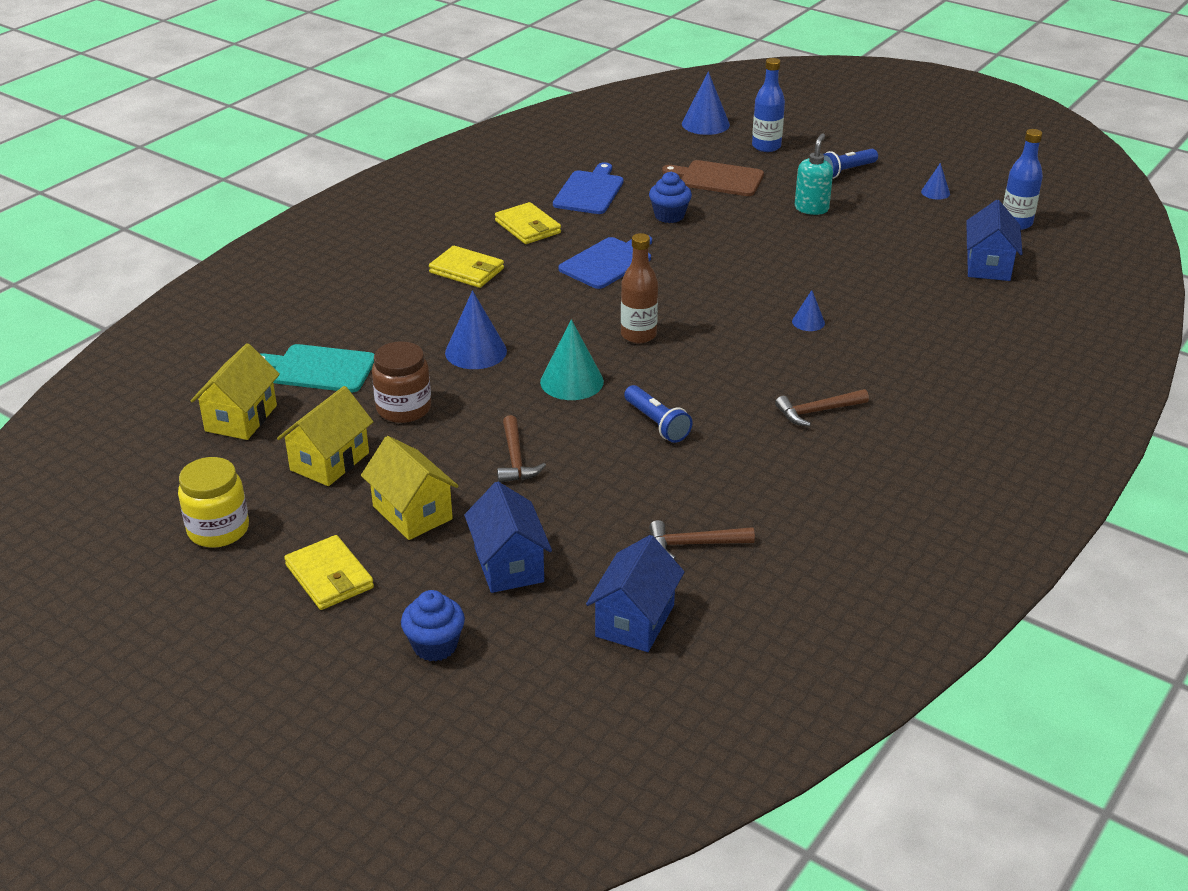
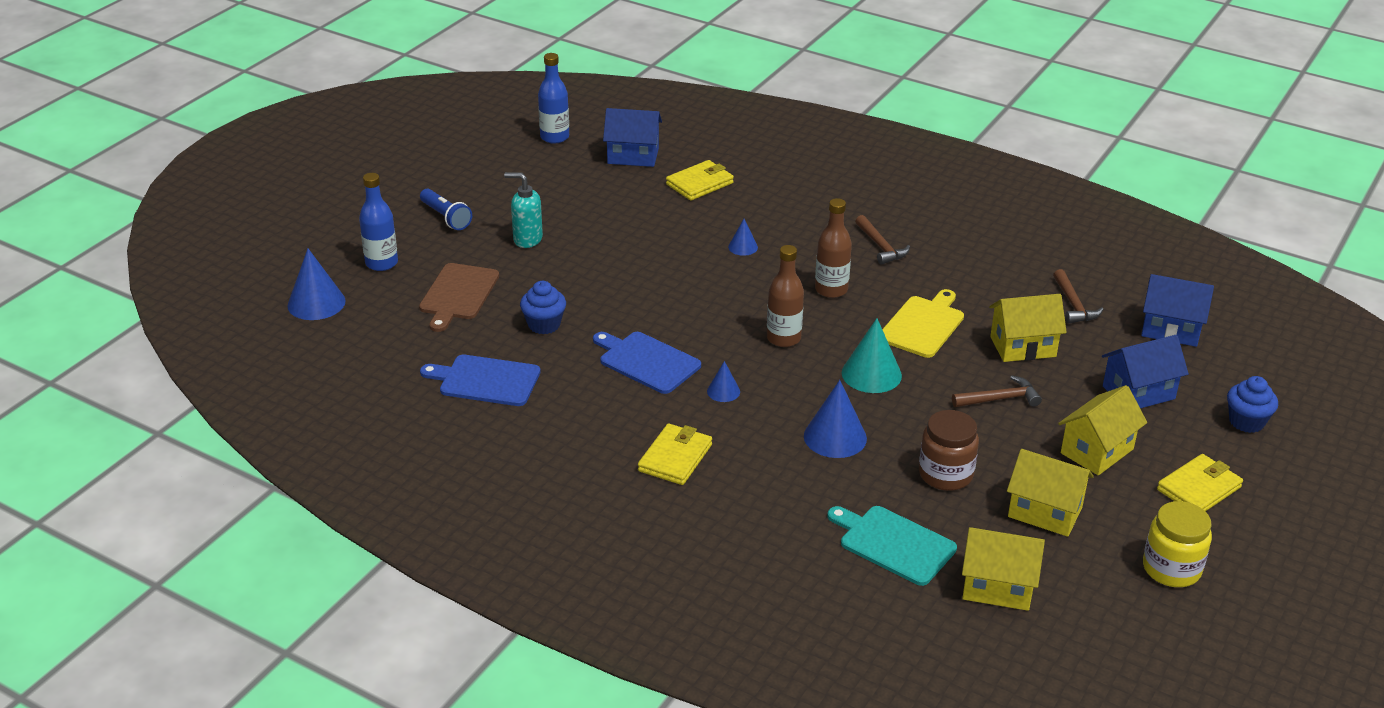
camera: 95 degrees left, 0 degrees up
turquoise cutting board [260,344,374,392] -> turquoise cutting board turned 120 degrees clockwise [828,506,957,586]
yellow wallet [495,202,561,244] -> yellow wallet moved to [666,160,734,201]
blue flashlight [624,385,693,443] -> yellow cutting board [882,289,964,358]
blue cone [921,163,950,200] -> blue cone moved to [707,361,740,402]
none -> brown bottle [815,198,852,298]
none -> yellow house [989,294,1067,362]

